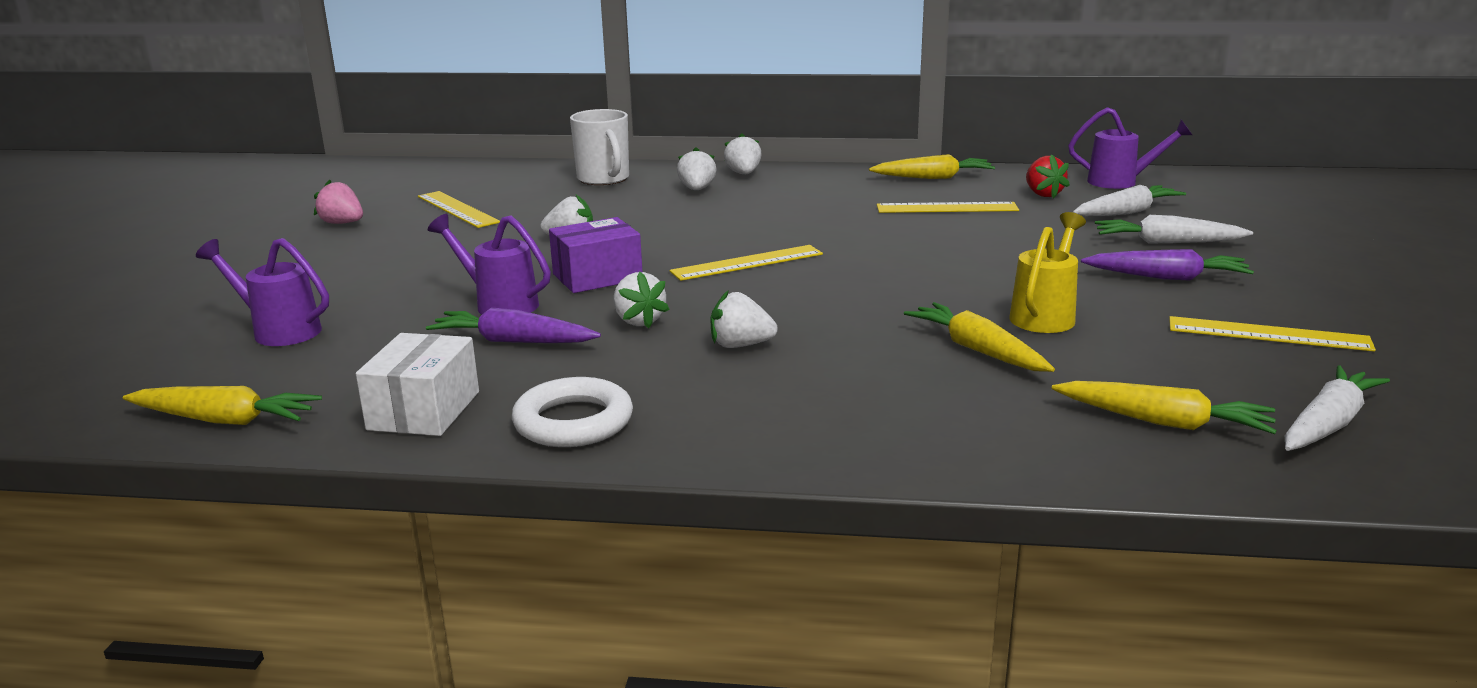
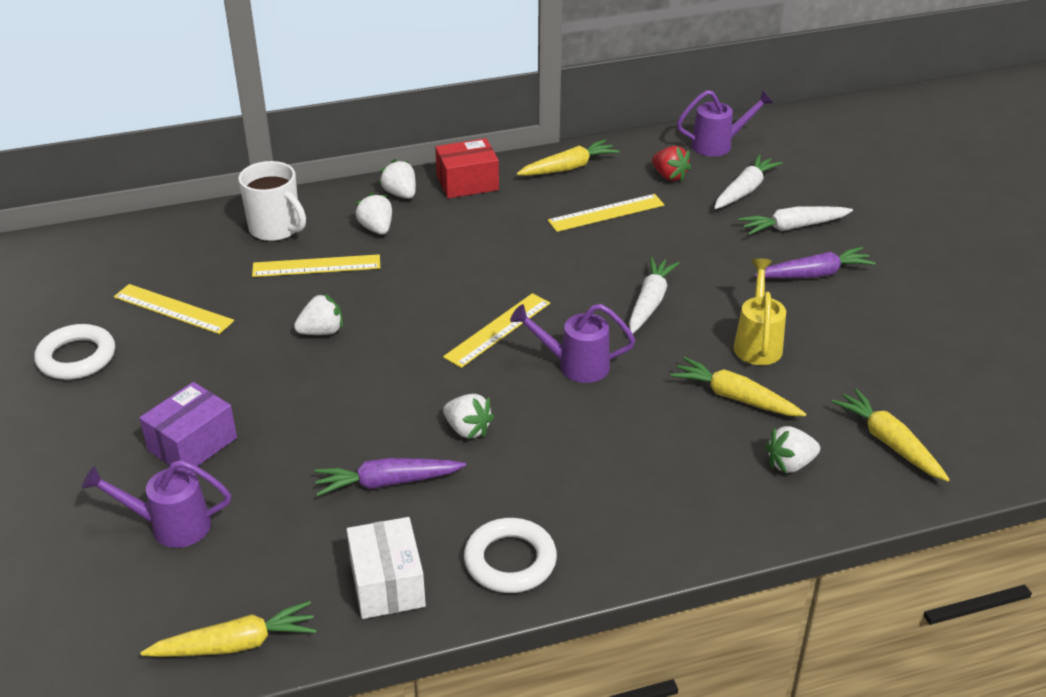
camera: 25 degrees left, 15 degrees up
pink strawberry [314,179,363,224] -> white ring [34,324,115,380]
purple watering can [428,214,551,315] -> purple watering can moved to [510,304,635,383]
purple box [549,217,643,293] -> purple box moved to [139,382,237,468]
white strawberry [711,290,778,348] -> white strawberry moved to [765,426,820,473]
yellow carrot [1052,381,1277,434] -> yellow carrot turned 120 degrees counterclockwise [831,389,950,482]
yellow ruler [1169,316,1376,352] -> yellow ruler moved to [252,254,380,277]
white carrot [1285,365,1390,451] -> white carrot moved to [629,257,679,334]
none -> red box [435,138,499,198]

